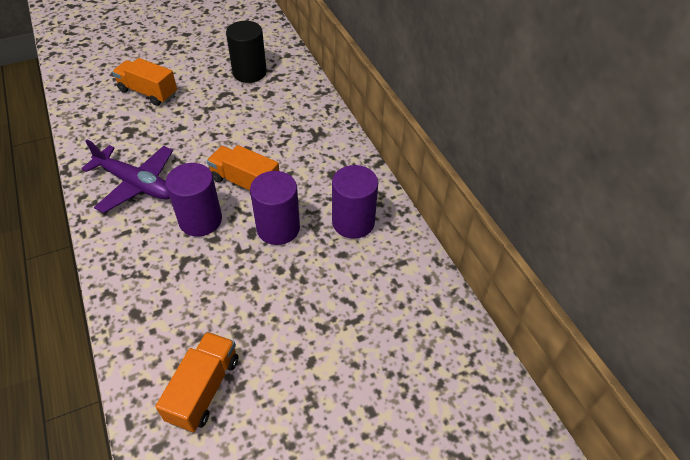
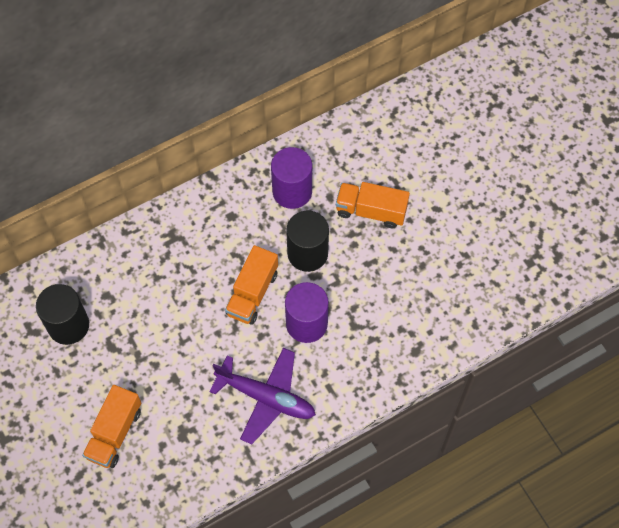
camera: 95 degrees left, 15 degrees up
purple plane [81,140,173,213] -> purple plane turned 90 degrees clockwise [209,348,316,444]
orange truck [155,332,239,432] -> orange truck moved to [336,182,410,228]
purple cylinder [250,171,300,245] -> black cylinder [286,211,329,272]

